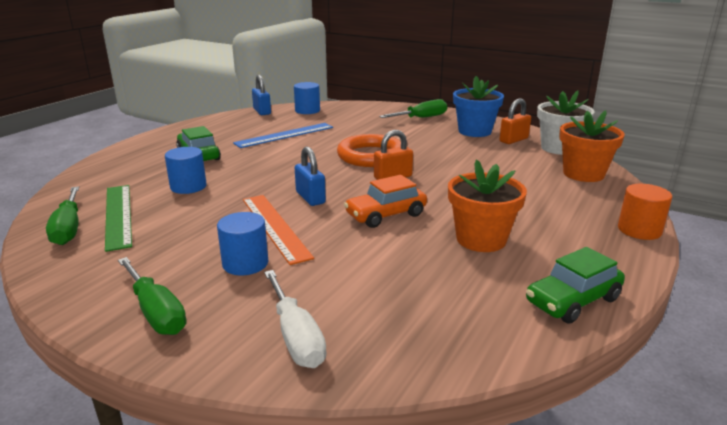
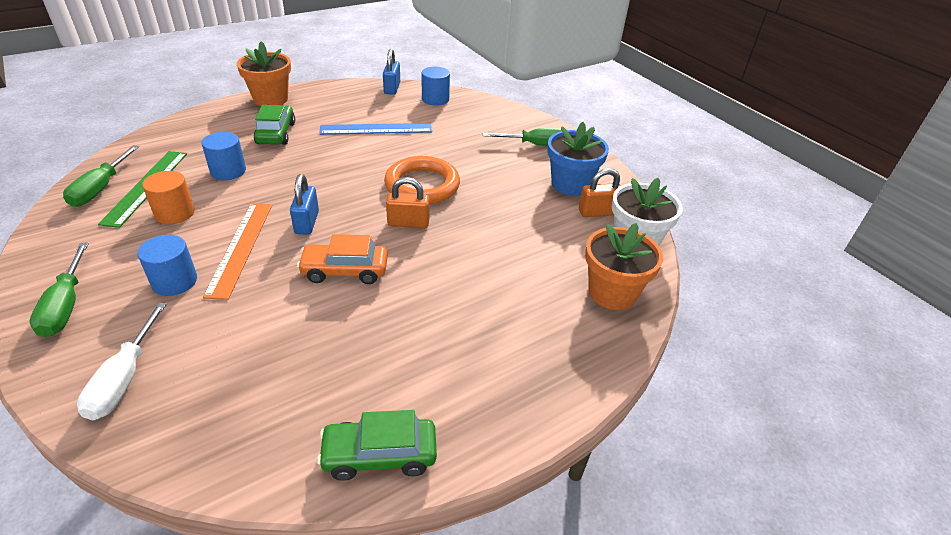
camera: 25 degrees right, 15 degrees up
orange flower pot [448,160,527,252] -> orange flower pot moved to [237,41,291,106]
orange cylinder [618,184,672,240] -> orange cylinder moved to [142,171,195,224]

